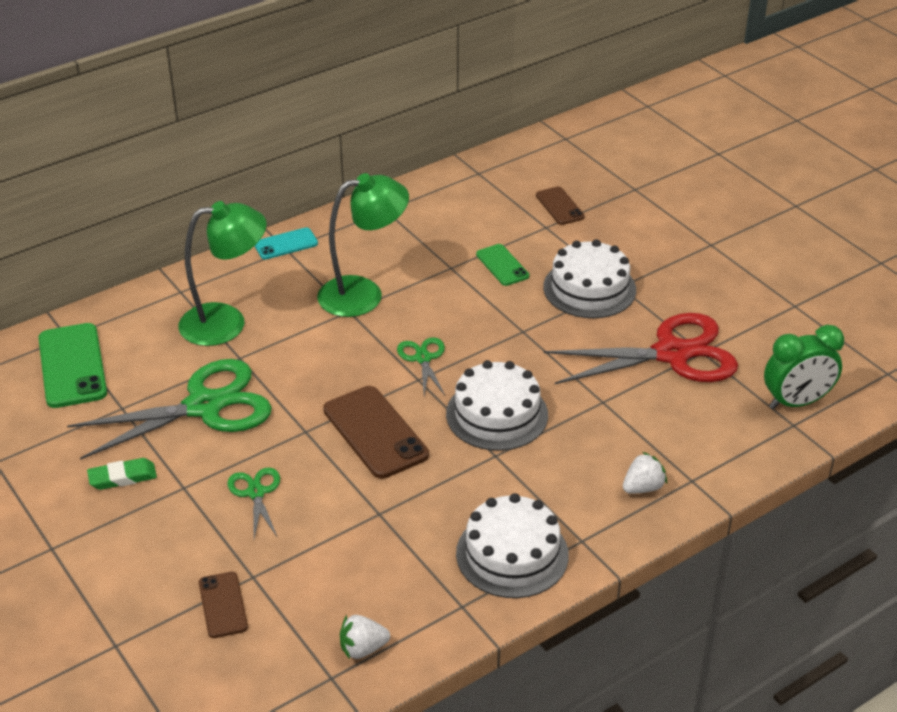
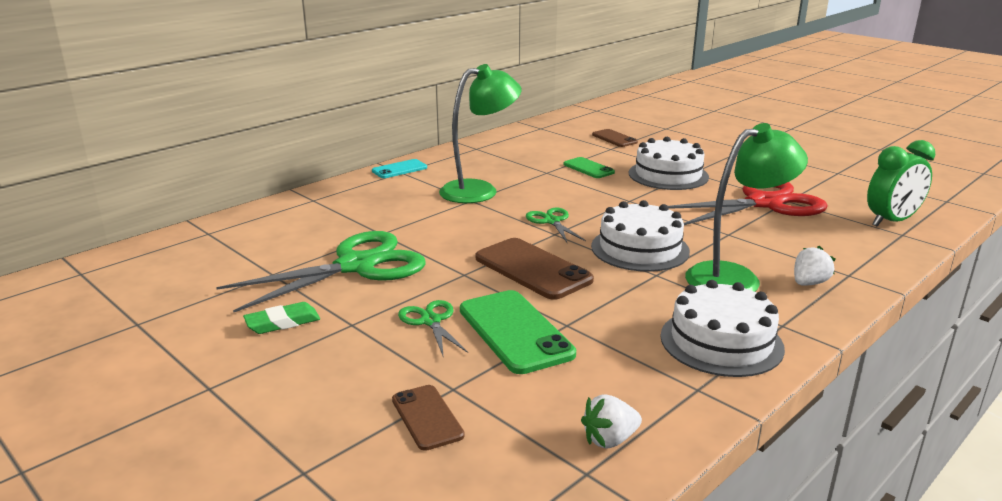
camera: 10 degrees left, 15 degrees down
green phone [38,323,107,408] -> green phone moved to [460,290,576,374]
green lamp [178,201,267,346] -> green lamp moved to [685,123,808,292]

